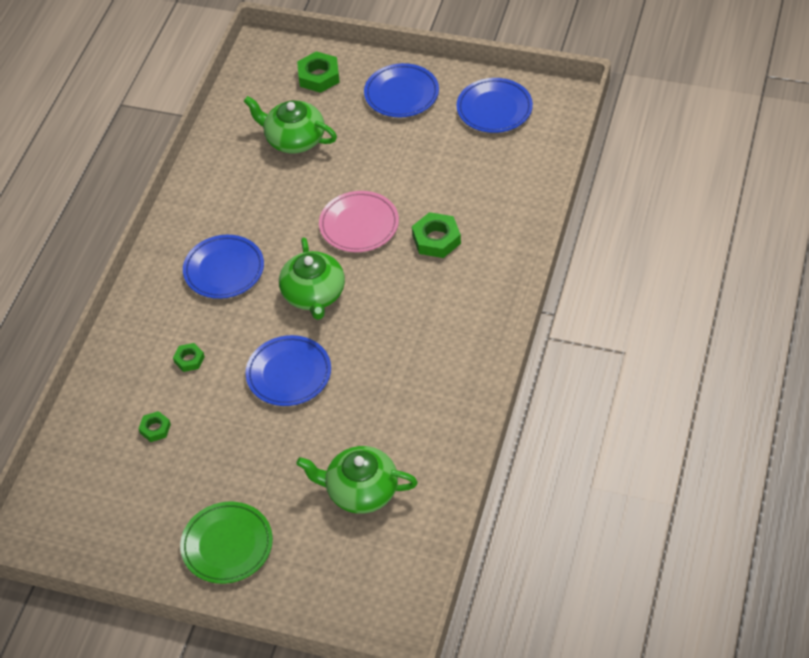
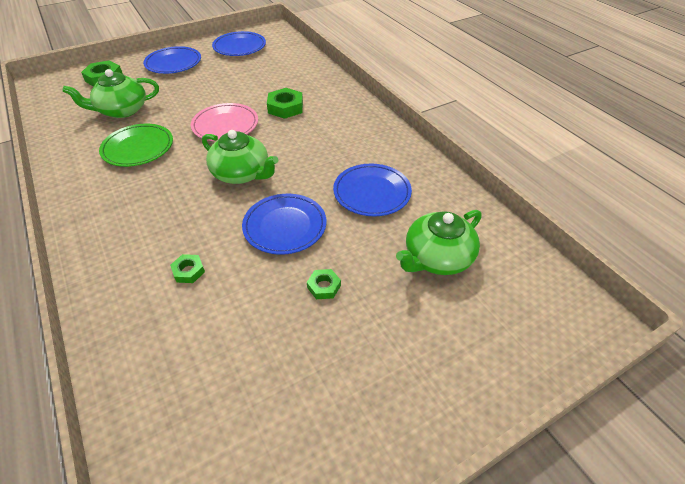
camera: 50 degrees left, 5 degrees down
green nut [138,411,171,442] -> green nut moved to [307,269,341,299]
green plate [180,502,273,584] -> green plate moved to [99,124,173,167]
blue plate [183,235,264,299] -> blue plate moved to [333,164,412,216]

